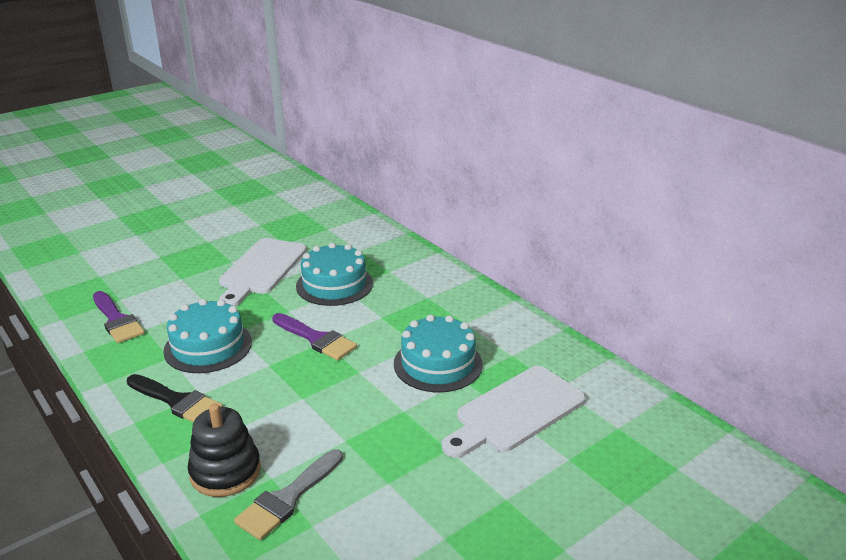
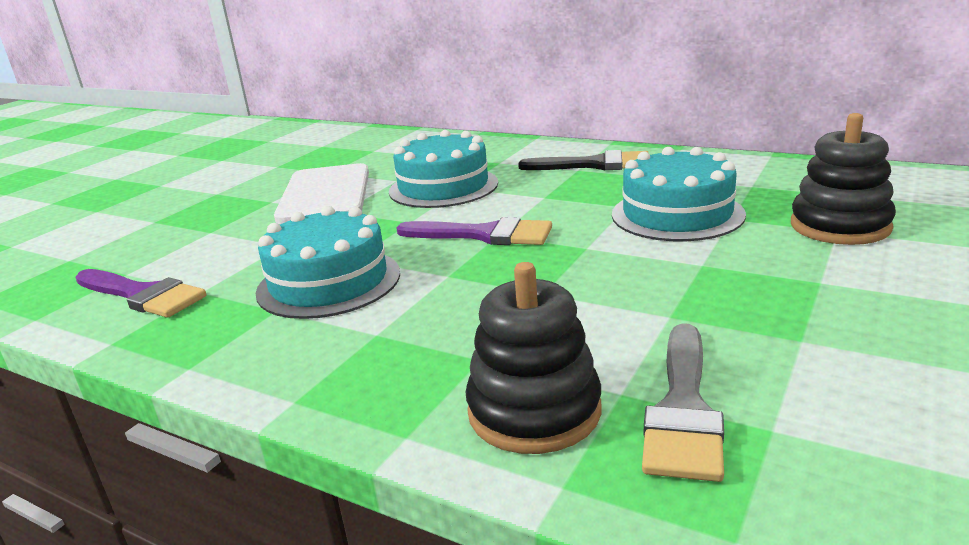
camera: 20 degrees left, 5 degrees down
black brush [127,374,223,422] -> black brush moved to [518,150,648,171]
white cutting board [442,366,585,458] -> black stacking toy [791,113,896,245]

